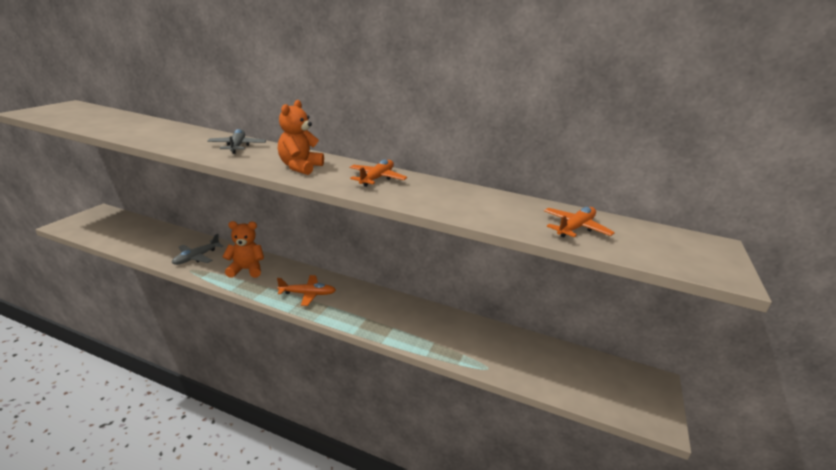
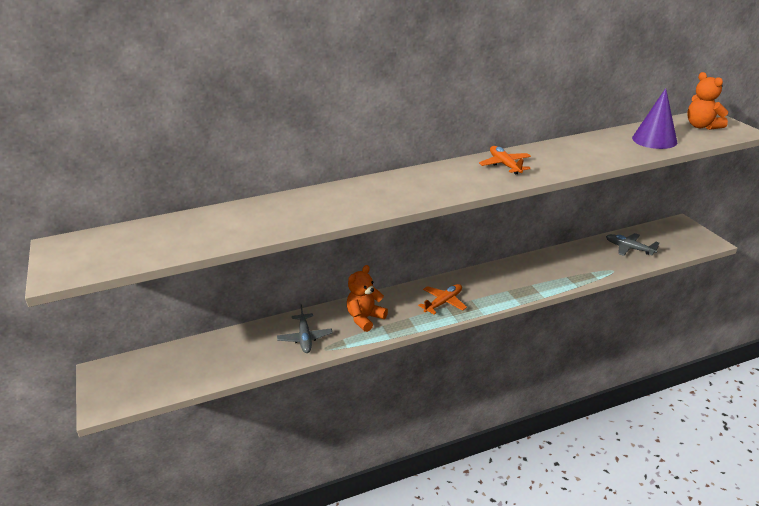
camera: 40 degrees left, 5 degrees up
grey plane [207,129,266,154] -> grey plane moved to [606,233,659,256]
orange teddy bear [278,100,324,175] -> orange teddy bear moved to [687,72,728,130]
orange plane [544,207,615,238] -> purple cone [632,88,677,149]

